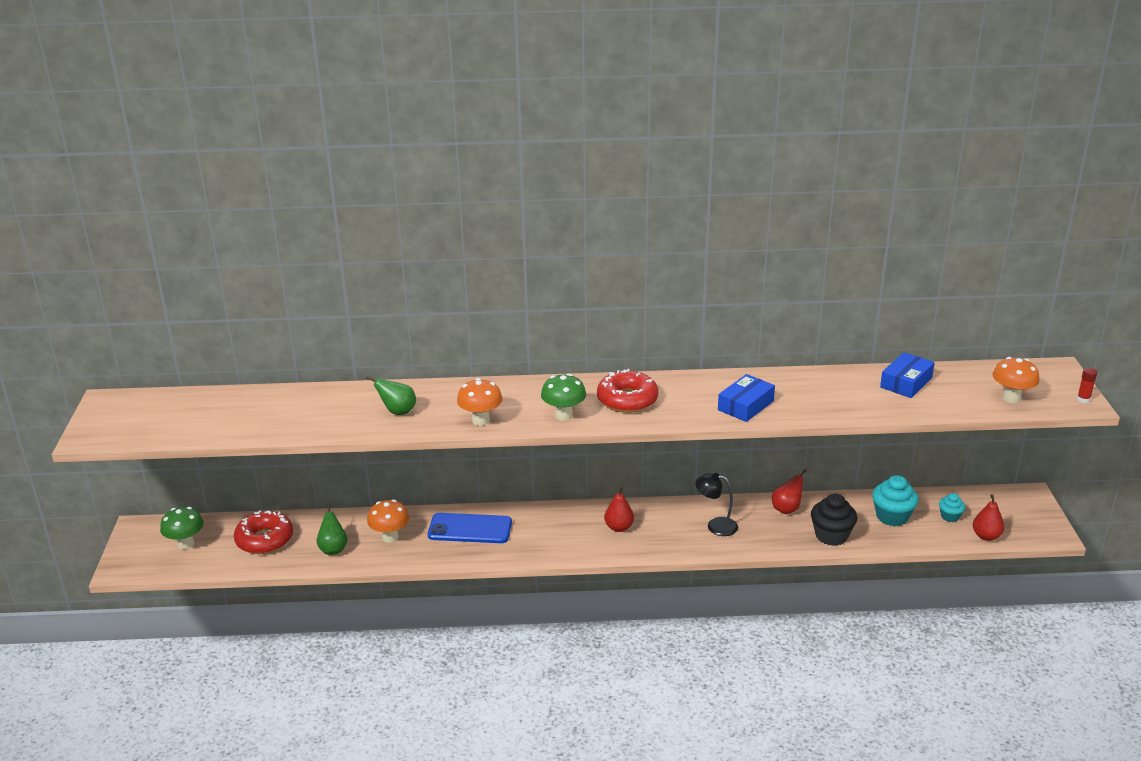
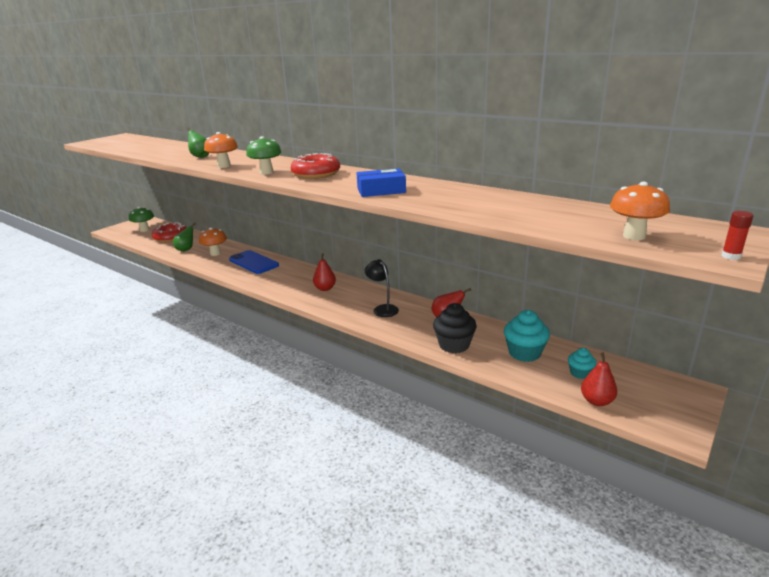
camera: 40 degrees right, 5 degrees down
blue box [880,352,935,398] -> none

